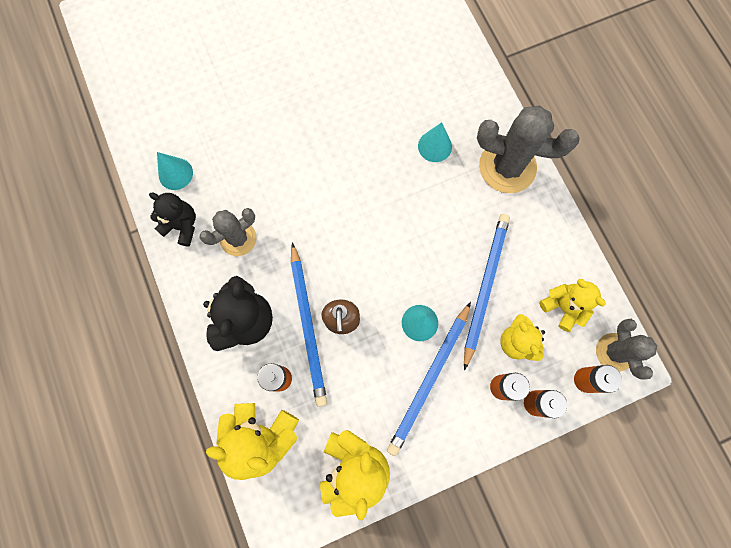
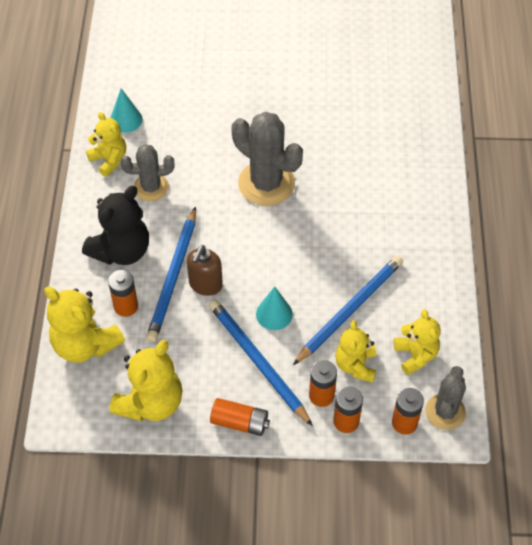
camera: 25 degrees right, 20 degrees down
black teddy bear [149,192,196,247] -> yellow teddy bear [86,112,126,177]
blue pencil [387,302,471,456] -> blue pencil turned 90 degrees clockwise [209,300,313,426]
turquoise cone [418,122,452,162] -> none
grey cactus [477,106,580,193] -> grey cactus moved to [231,112,303,206]
none -> orange battery [210,398,270,436]

